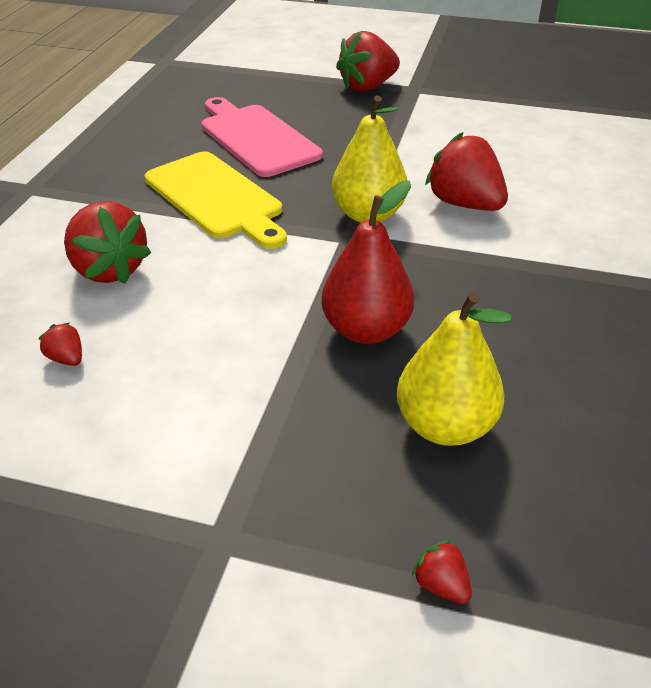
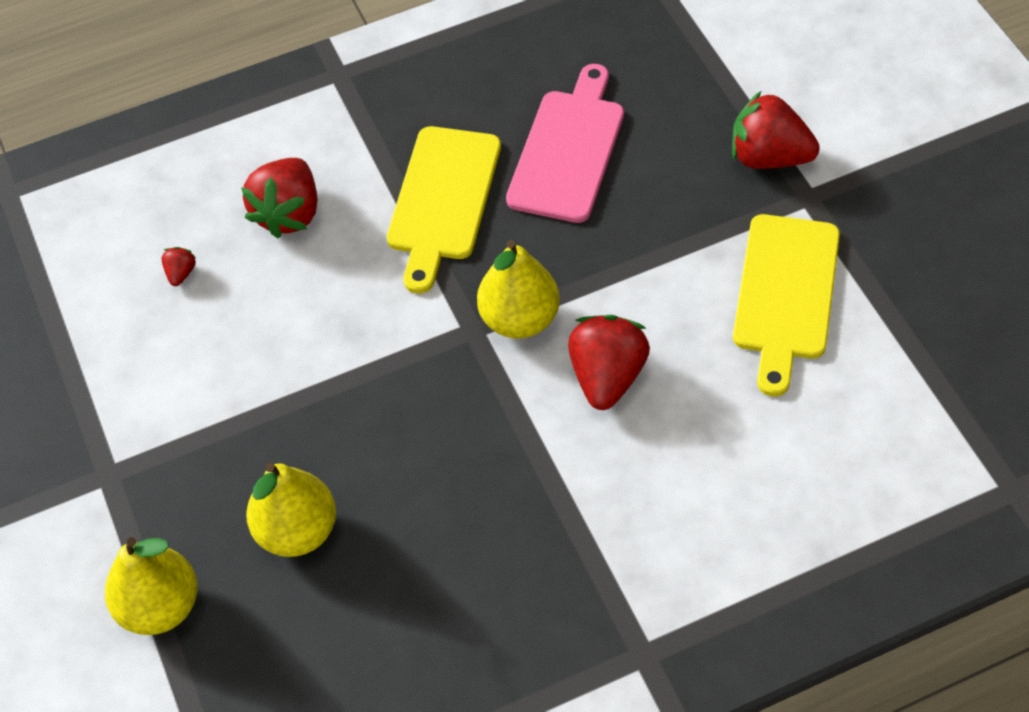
camera: 55 degrees right, 15 degrees up
red pear [322,181,414,344] -> none
red strawberry [412,540,472,604] -> yellow pear [105,537,198,635]
none -> yellow cutting board [733,214,840,397]

